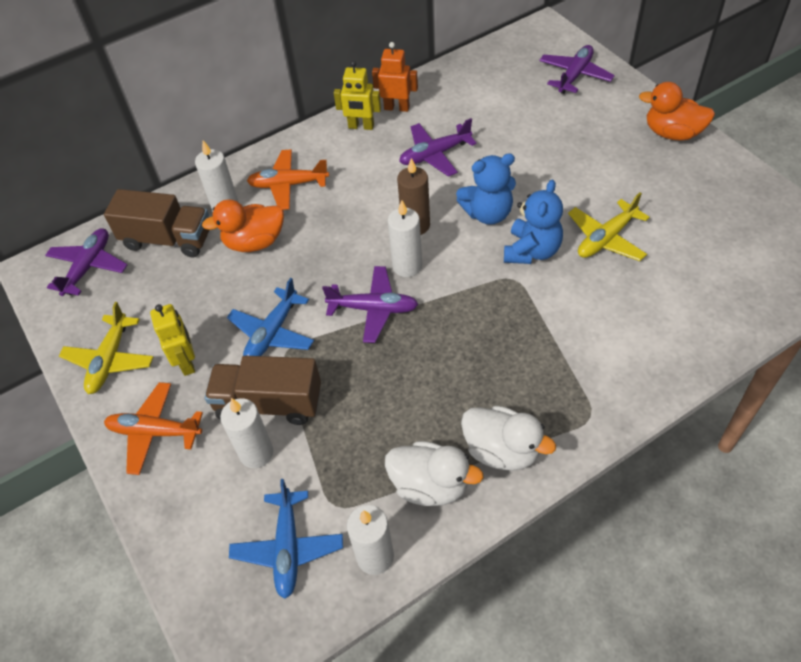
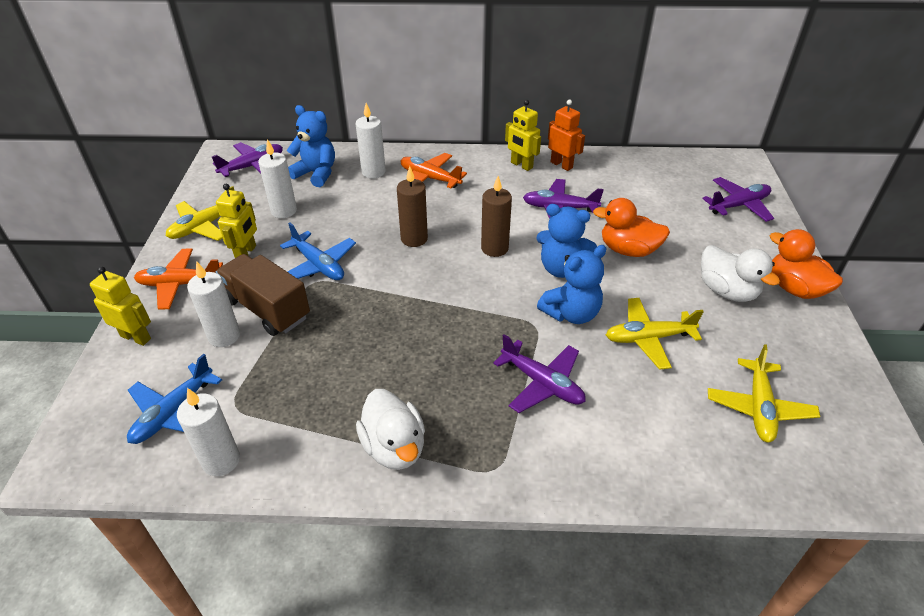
camera: 30 degrees right, 10 degrees down
brown truck [104,189,209,257] -> blue teddy bear [287,105,335,187]
orange plane [104,382,203,475] -> orange plane turned 45 degrees counterclockwise [134,249,223,310]
orange duck [202,200,284,252] -> orange duck moved to [593,198,670,257]
blue plane [227,278,314,356] -> blue plane turned 105 degrees counterclockwise [280,222,356,280]
purple plane [322,266,418,343] -> purple plane moved to [493,334,586,413]
white duck [385,441,484,506] -> white duck moved to [701,245,780,302]
white candle [387,200,422,277] -> white candle moved to [258,139,297,218]
none -> yellow robot [90,266,151,346]
none -> brown candle [397,166,428,247]
none -> yellow plane [708,344,820,442]

